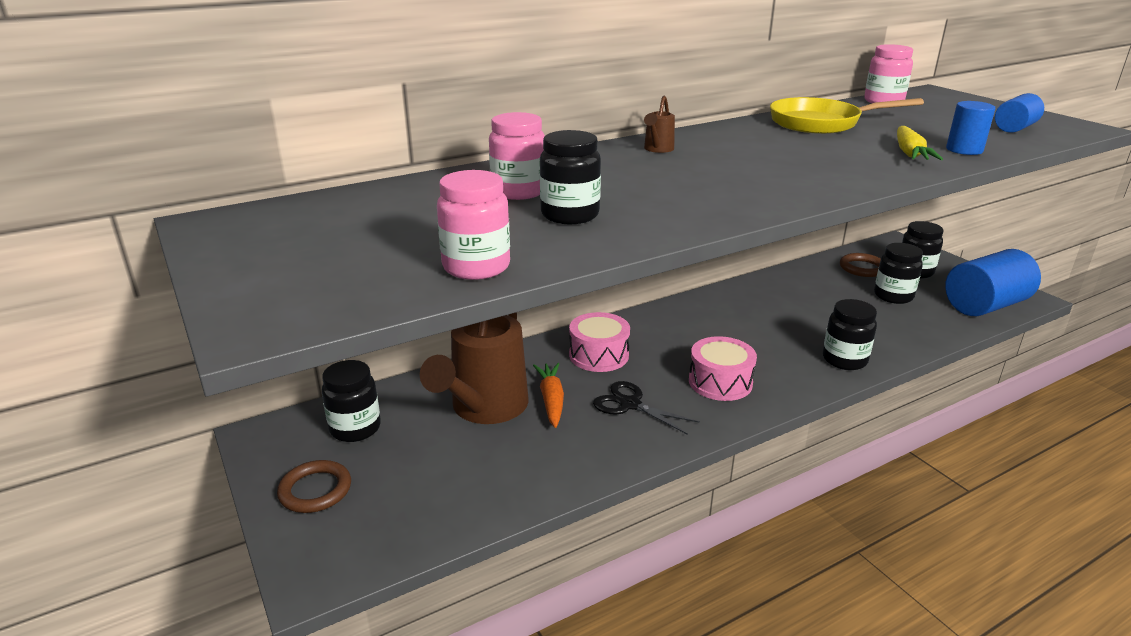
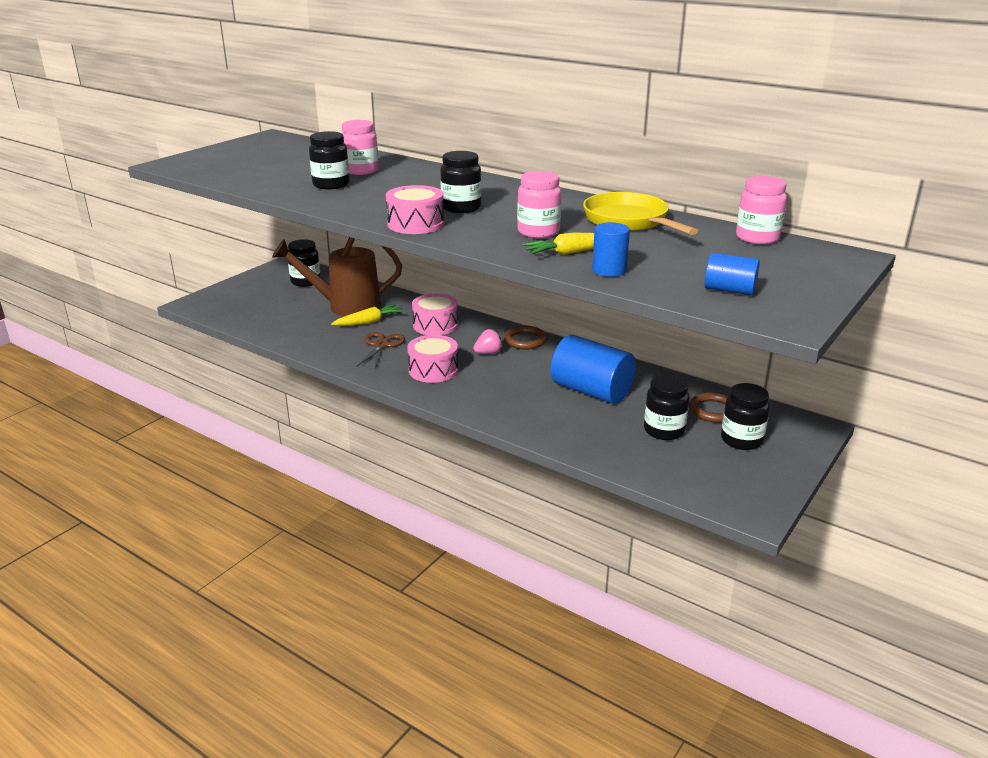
camera: 65 degrees right, 0 degrees up
brown ring [277,460,351,513] -> brown ring moved to [504,325,547,349]
pink jar [437,170,510,280] -> pink jar moved to [517,171,561,238]
orange carrot [533,363,564,428] -> yellow carrot [331,304,404,326]
black scissors [593,381,700,435] -> brown scissors [357,332,405,368]
brown watering can [644,96,675,153] -> none
black jar [823,299,877,370] -> black jar moved to [440,151,481,213]
blue cylinder [945,249,1041,316] -> blue cylinder moved to [550,335,636,404]
none -> pink drum [386,185,444,234]
none -> pink strawberry [473,329,503,354]

